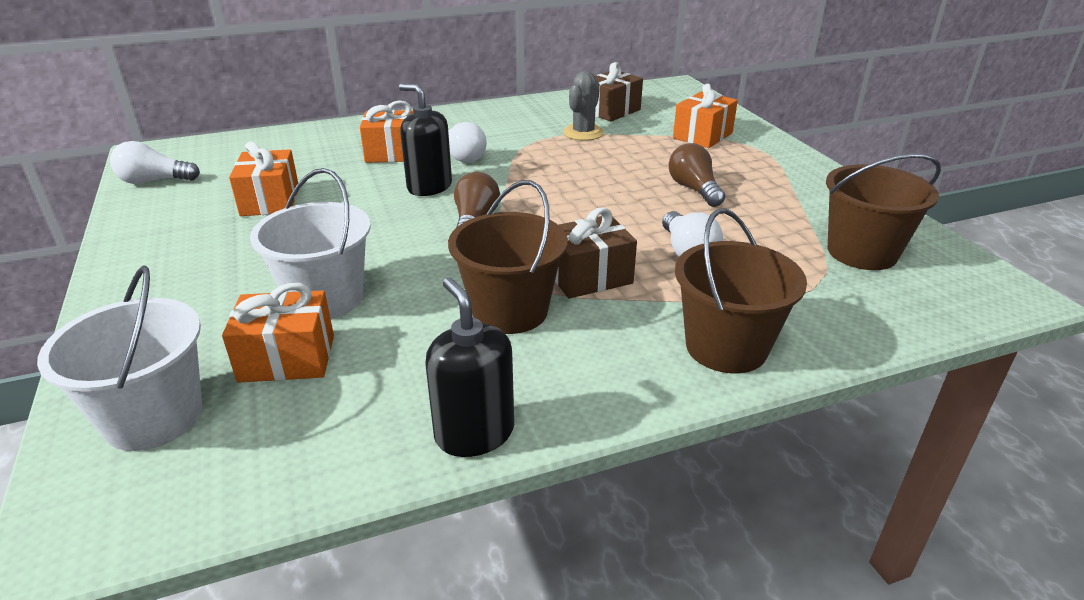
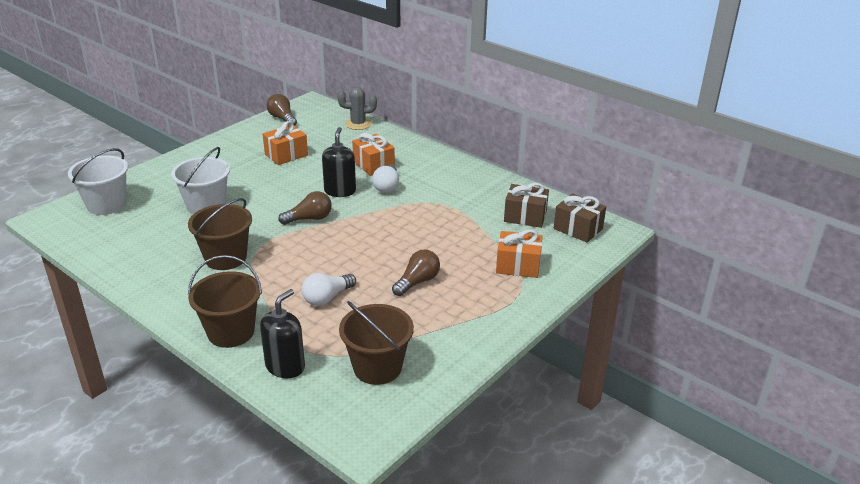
camera: 60 degrees right, 0 degrees up
white light bulb [110,141,200,184] -> brown light bulb [266,94,297,126]
orange gift [222,283,334,383] -> none
black soap dispenser [425,277,514,457] -> black soap dispenser moved to [260,289,305,378]
brown gift [555,207,637,299] -> brown gift moved to [554,193,606,243]
grey cactus [563,71,604,141] -> grey cactus moved to [338,87,377,130]

